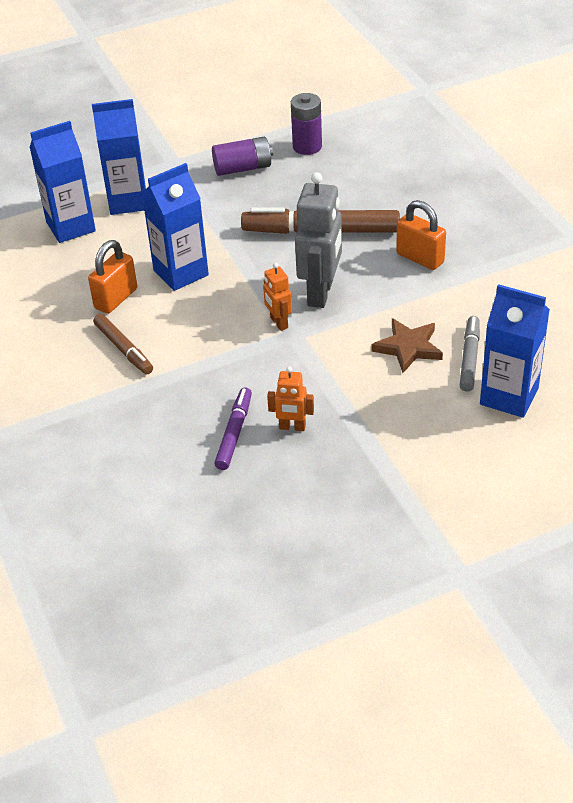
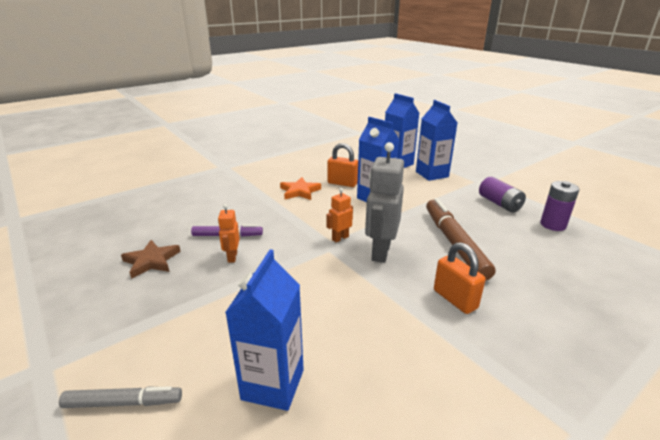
camera: 75 degrees right, 15 degrees down
brown marker [93,314,153,374] -> orange star [280,177,321,200]
grey robot [295,172,342,308] -> grey robot turned 105 degrees clockwise [365,142,404,263]
brown star [372,318,443,373] -> brown star moved to [121,240,181,279]
orange padlock [396,200,446,270] -> orange padlock turned 60 degrees counterclockwise [434,242,485,314]
grey marker [460,316,480,392] -> grey marker moved to [59,386,182,408]

